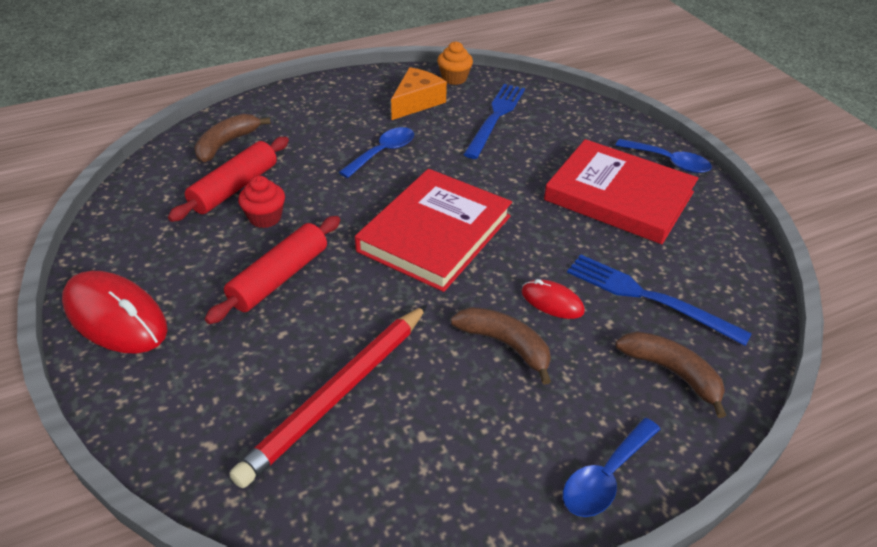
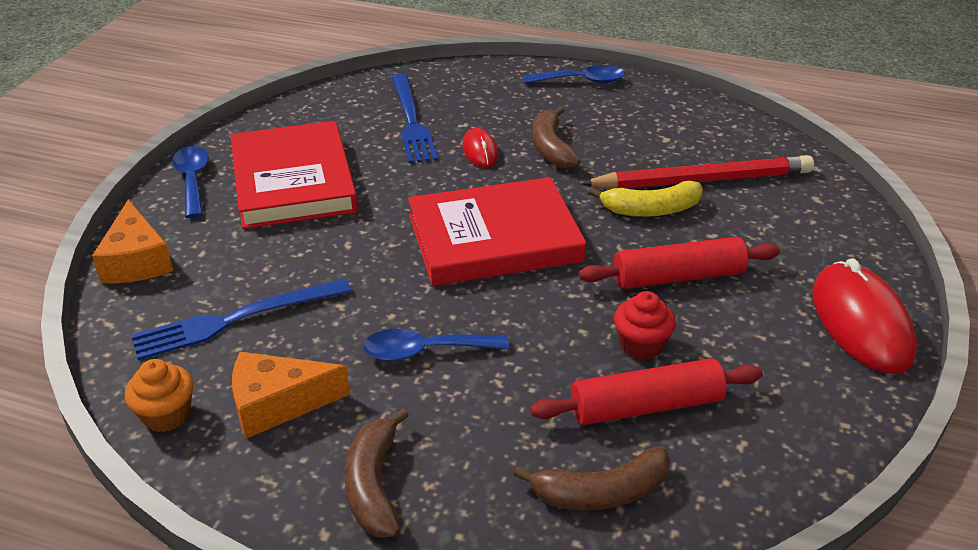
camera: 135 degrees left, 5 degrees down
brown banana [615,331,726,418] -> brown banana moved to [344,408,409,538]
none -> orange cheese [92,200,173,283]
none -> yellow banana [588,181,703,217]

